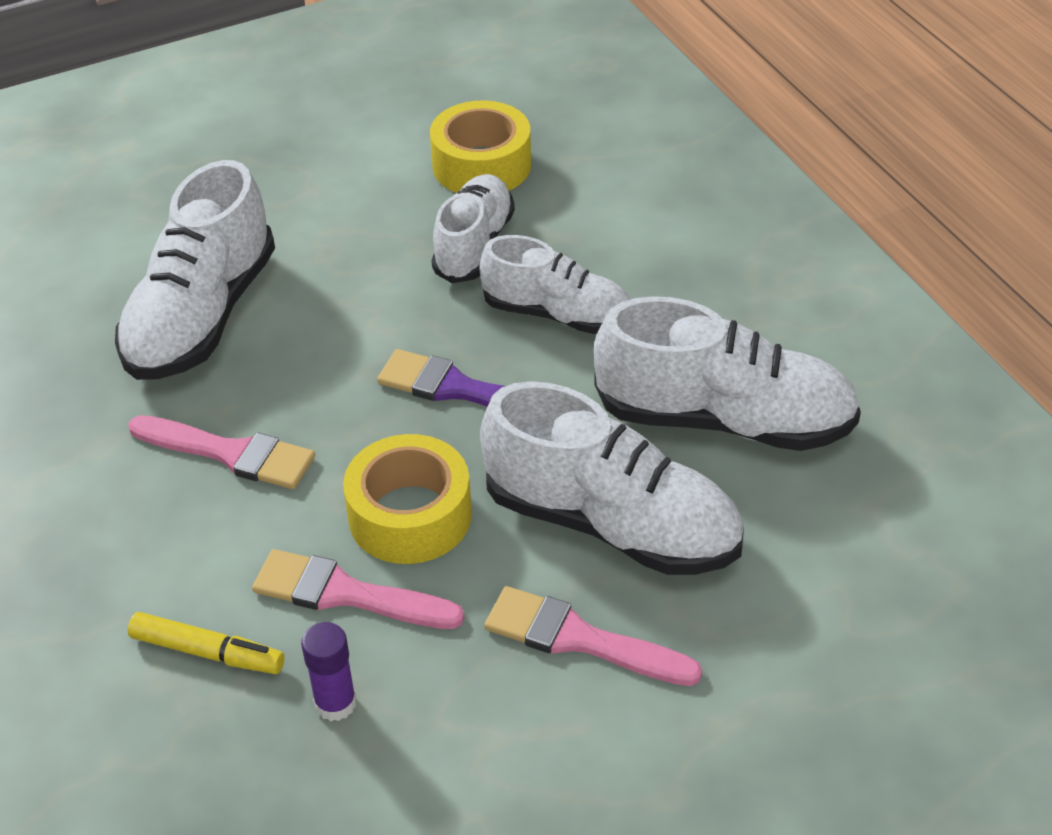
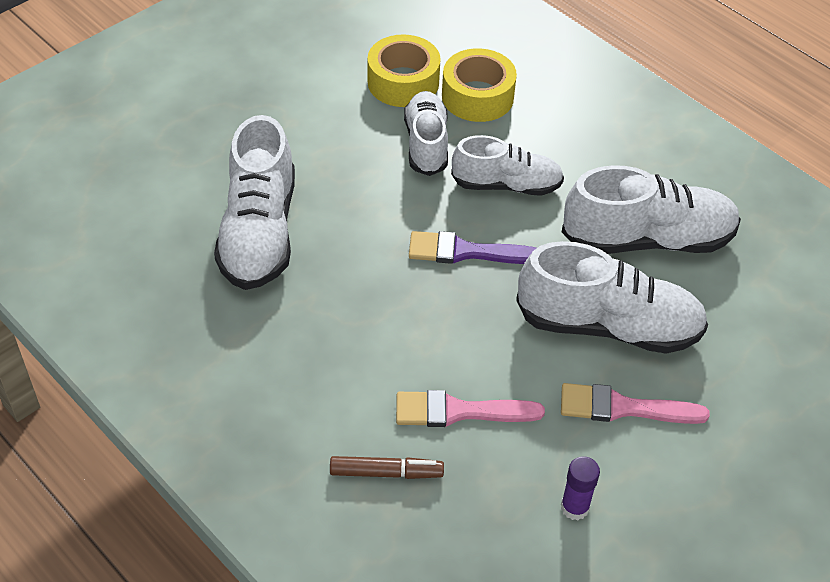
camera: 20 degrees left, 5 degrees up
pink brush [128,415,315,489] -> none
yellow marker [128,612,285,674] -> brown marker [330,456,444,479]
purple glue stick [301,622,356,721] -> purple glue stick moved to [561,456,600,520]
yellow tape [343,434,472,564] -> yellow tape moved to [442,48,517,122]

